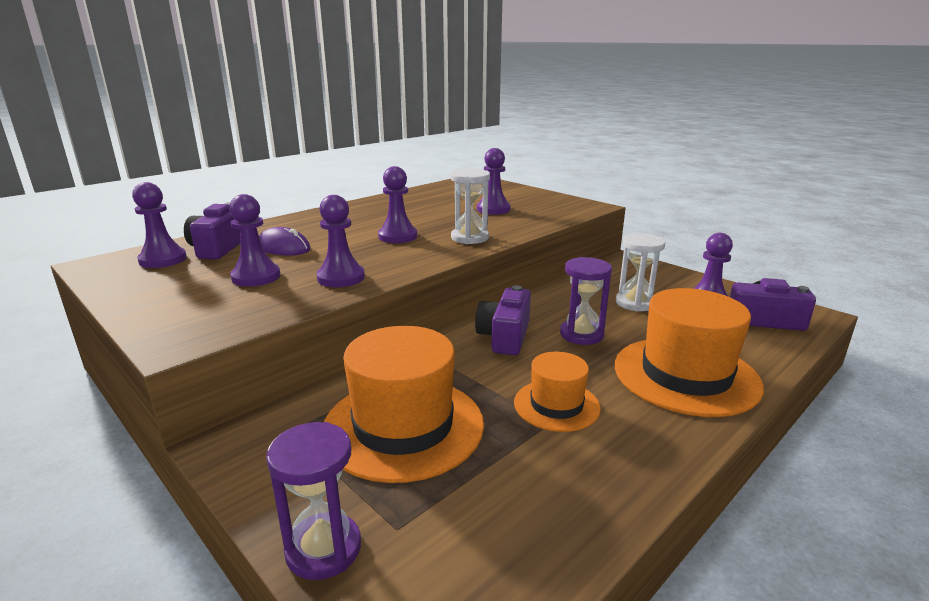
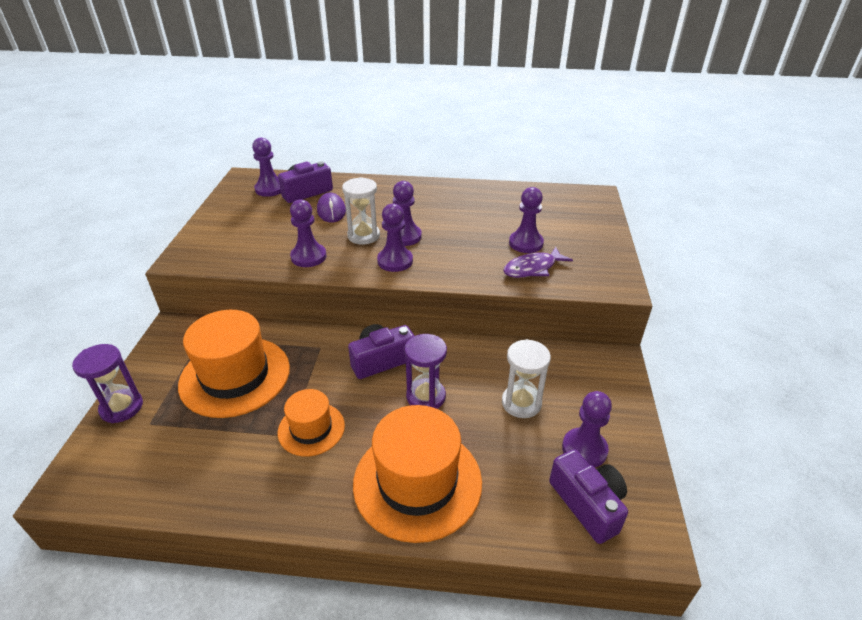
camera: 50 degrees right, 15 degrees up
purple pawn [229,194,280,287] -> purple pawn moved to [377,203,413,272]
white hourglass [450,169,490,244] -> white hourglass moved to [342,177,380,245]
none -> purple fish [503,247,573,278]

